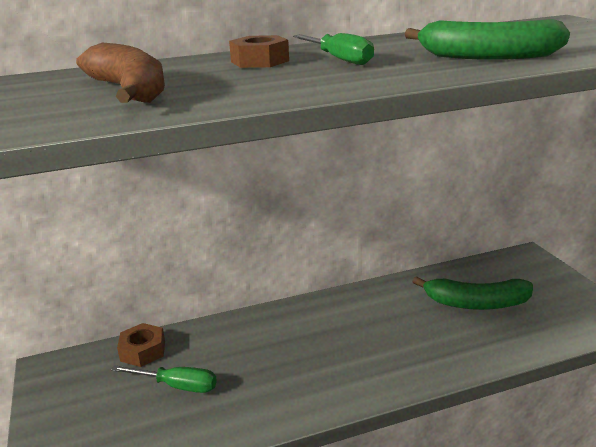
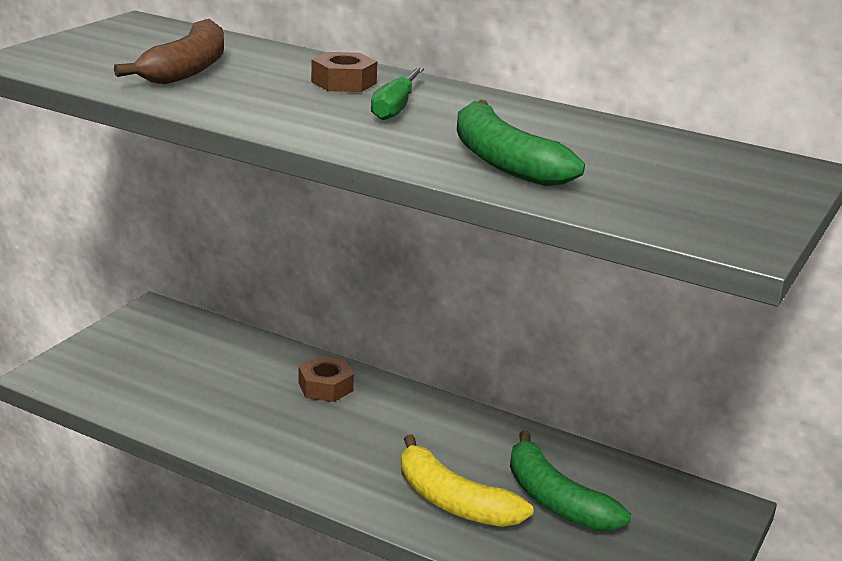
camera: 45 degrees right, 0 degrees up
green screwdriver [111,365,217,393] -> none
brown nut [117,323,165,367] -> brown nut moved to [298,356,354,402]
none -> yellow banana [401,435,533,527]

